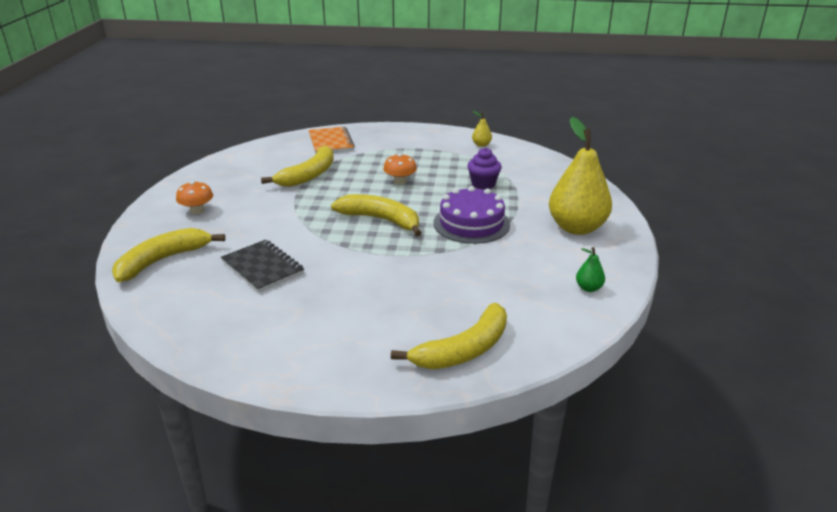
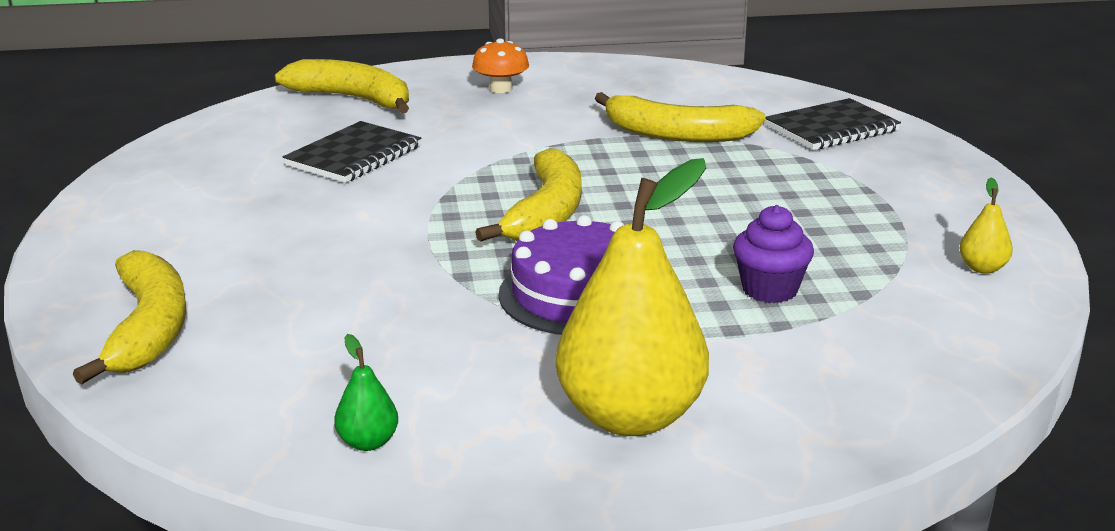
camera: 75 degrees right, 5 degrees down
orange notebook [309,127,355,154] -> black notebook [765,98,901,150]
orange mushroom [383,153,417,185] -> none
yellow banana [391,303,507,369] -> yellow banana turned 135 degrees counterclockwise [73,250,187,384]

